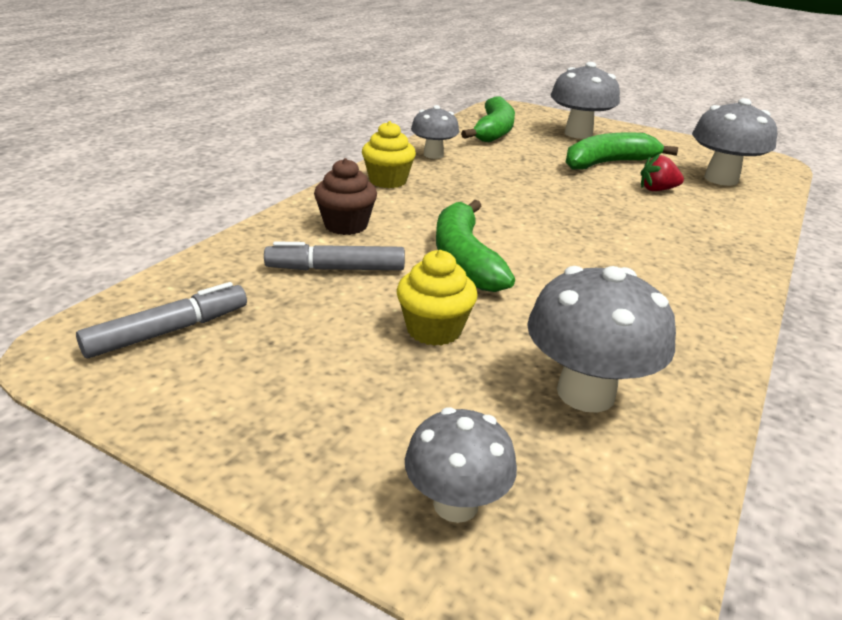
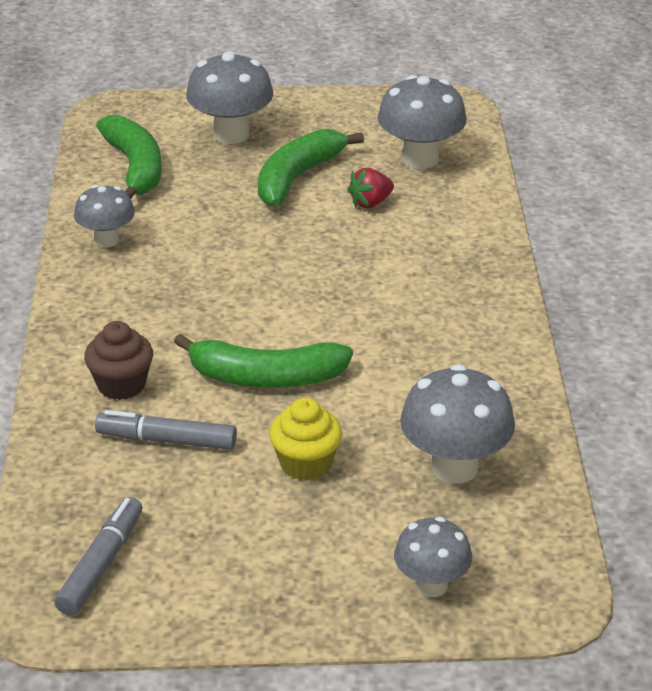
camera: 30 degrees left, 5 degrees up
grey marker [264,241,405,270] -> grey marker turned 45 degrees clockwise [95,410,237,450]
yellow cupcake [362,121,416,188] -> none
green banana [436,200,515,292] -> green banana turned 45 degrees counterclockwise [174,334,353,388]

